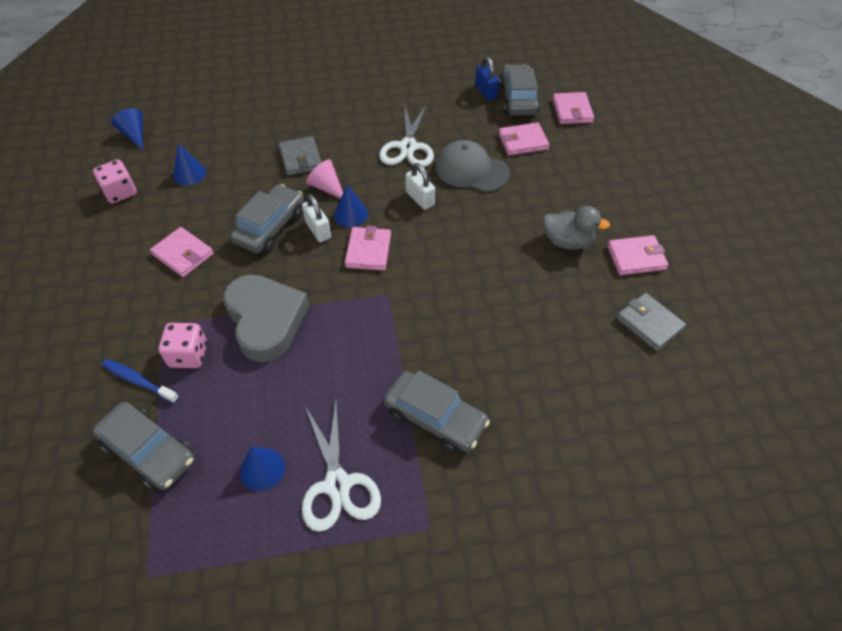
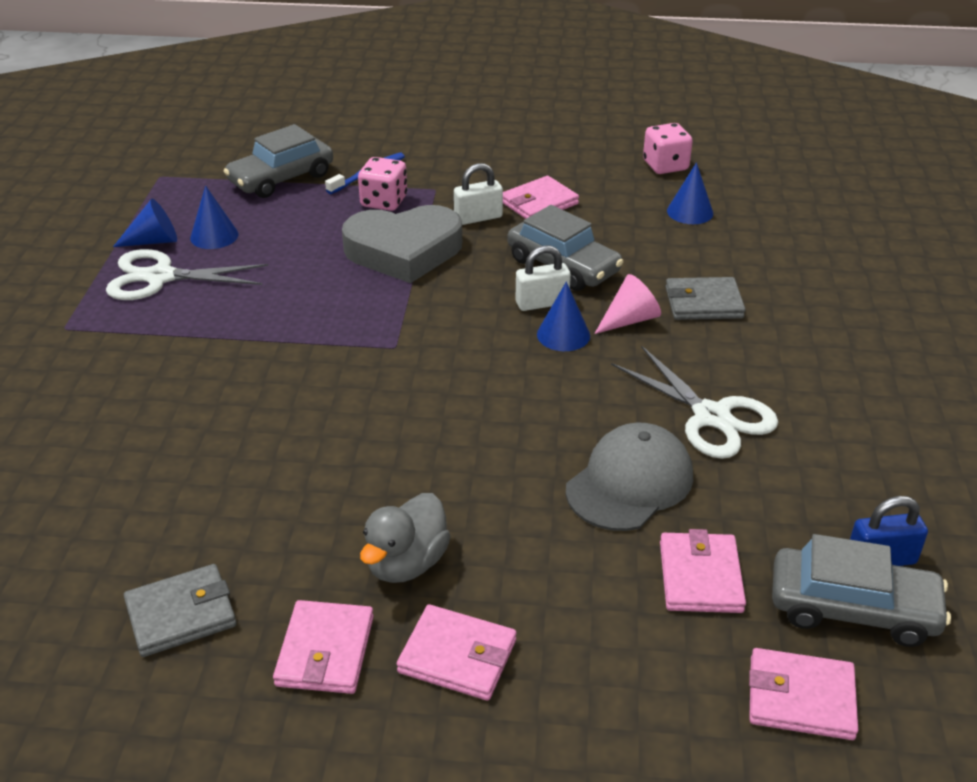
camera: 105 degrees right, 15 degrees down
blue cone [111,108,143,150] -> blue cone moved to [113,199,177,247]
pink wallet [345,226,391,271] -> pink wallet moved to [397,604,516,701]
white scissors [379,104,434,167] -> white scissors turned 150 degrees counterclockwise [611,345,778,459]
grey car [384,370,490,453] -> none
white padlock [405,163,435,210] -> white padlock moved to [454,163,503,225]

